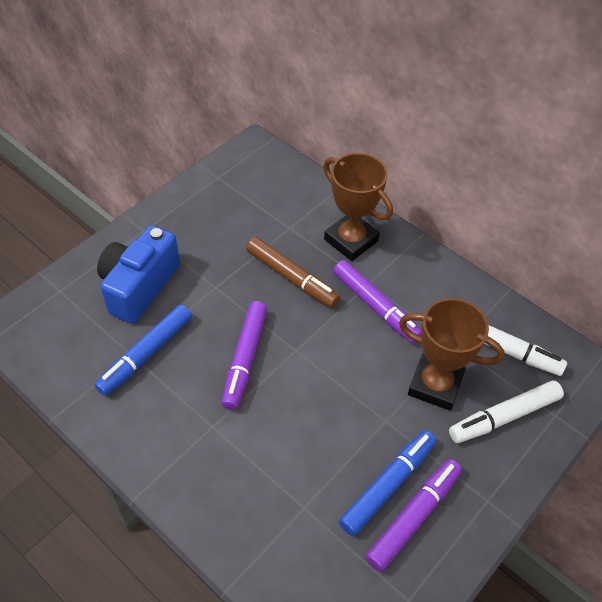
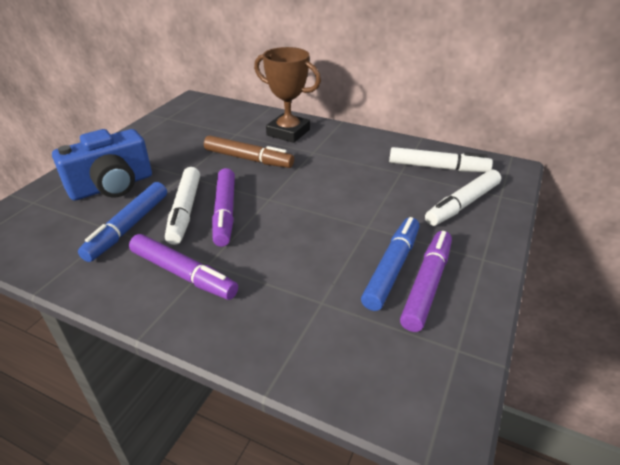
camera: 15 degrees left, 15 degrees down
blue camera [97,225,180,324] -> blue camera turned 135 degrees counterclockwise [52,129,152,201]
purple marker [333,260,421,343] -> purple marker moved to [129,234,238,300]
brown trophy [399,298,505,411] -> none
none -> white marker [165,167,200,245]

